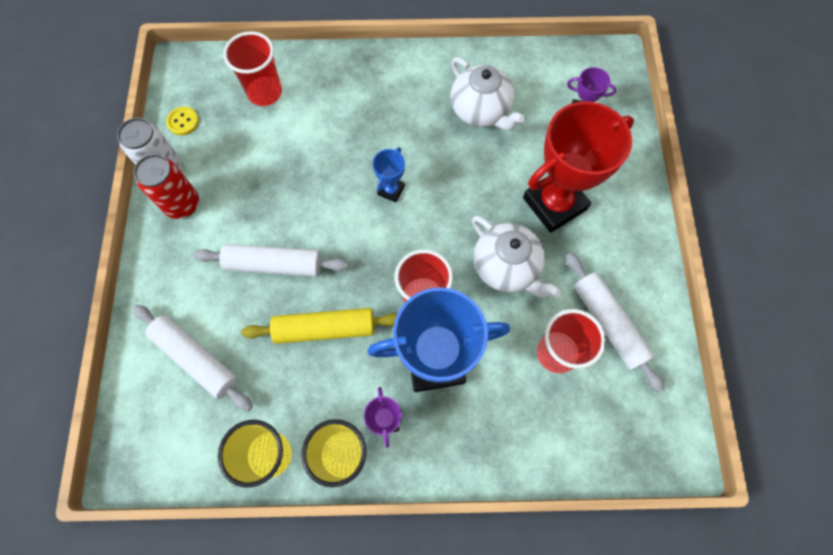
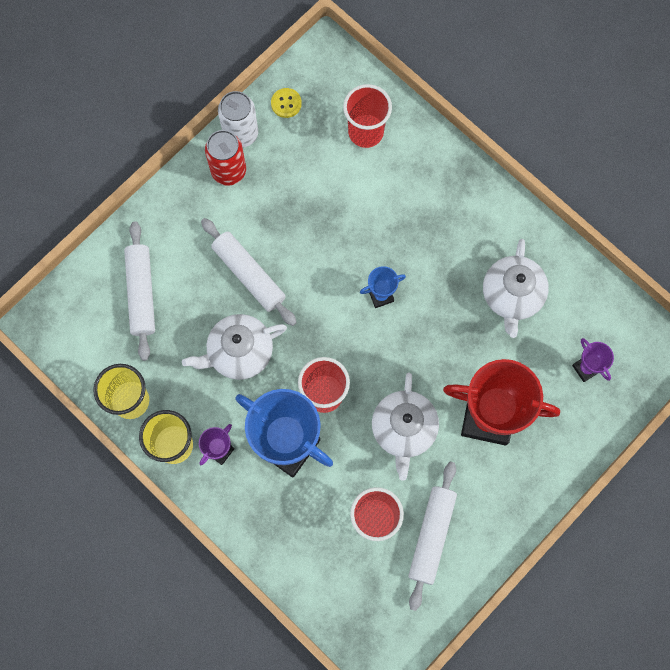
camera: 45 degrees right, 5 degrees up
yellow rolling pin [241,308,397,344] -> white teapot [182,314,287,380]

